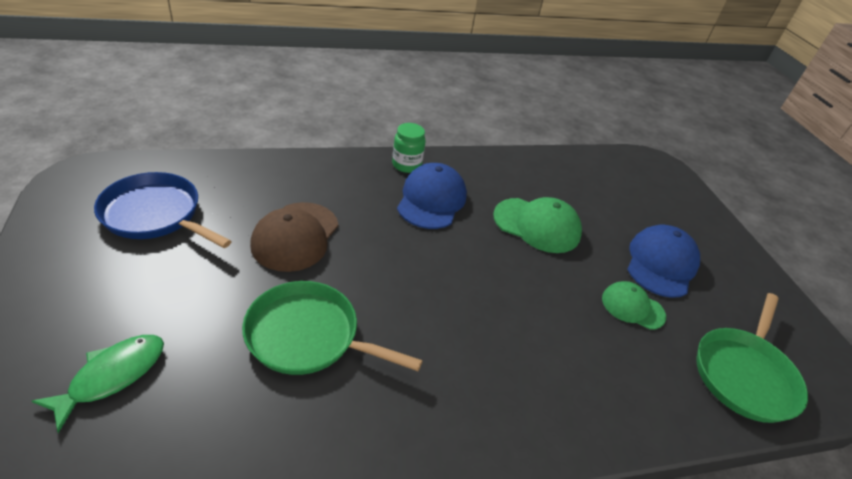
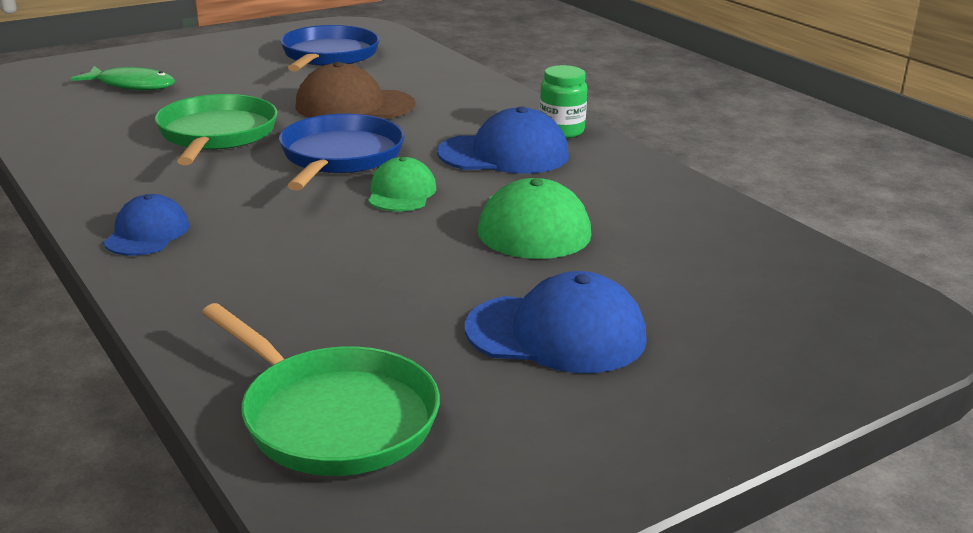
camera: 75 degrees right, 15 degrees down
green cap [602,281,666,330] -> green cap moved to [368,157,436,211]
green pan [696,293,808,423] -> green pan turned 150 degrees counterclockwise [202,303,440,476]
none -> blue cap [103,194,189,256]
none -> blue pan [279,114,405,190]

